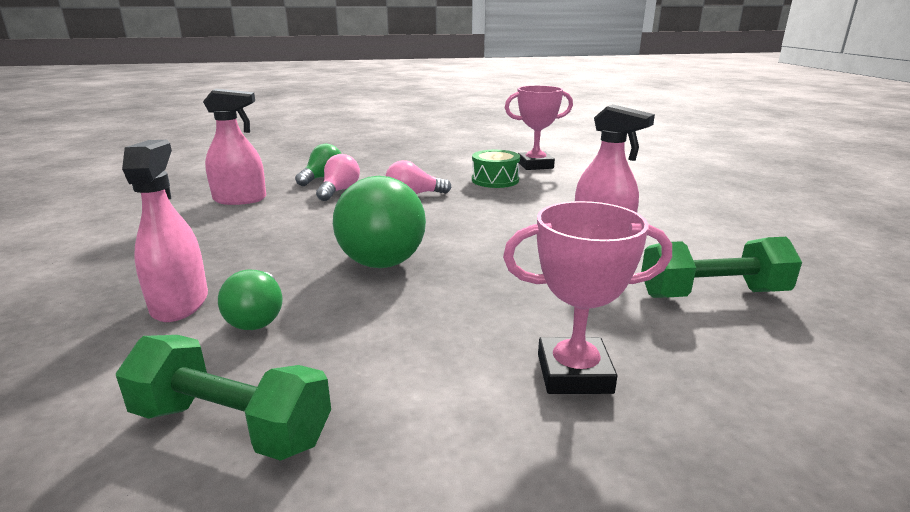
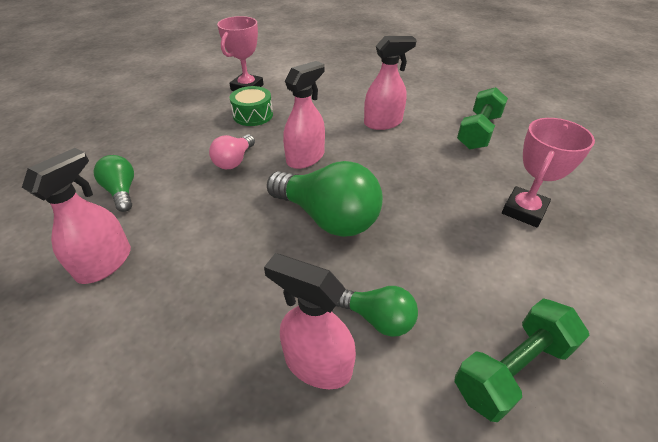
camera: 55 degrees left, 20 degrees up
pink light bulb [316,154,360,201] -> none
none -> pink spray bottle [283,61,325,169]

